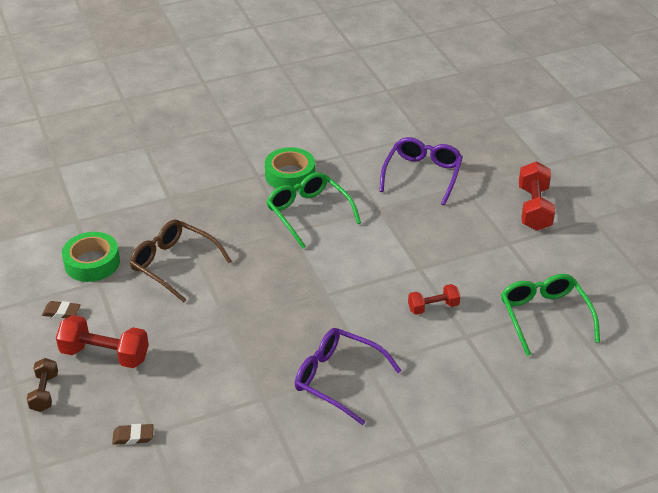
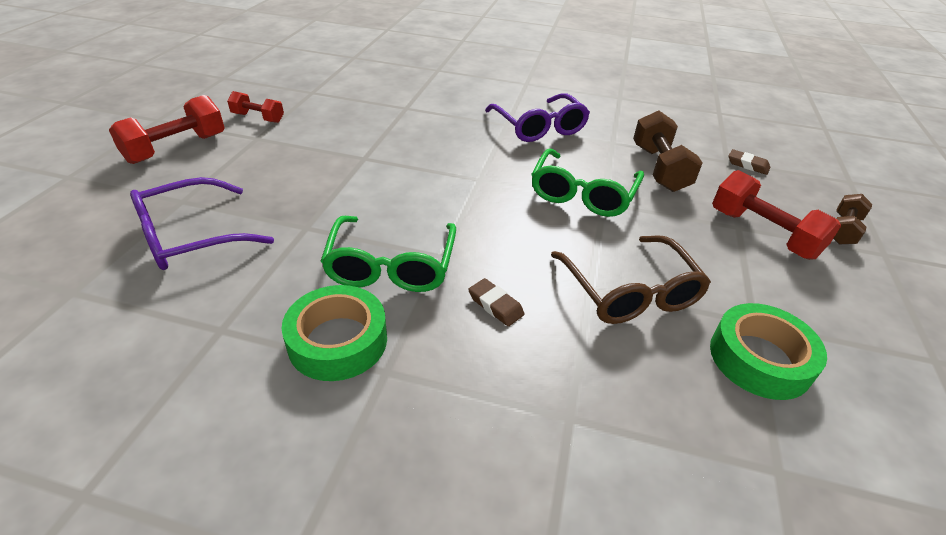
camera: 145 degrees left, 0 degrees up
brown eraser [42,301,81,318] -> brown eraser moved to [468,278,525,326]
red dumbbell [408,284,460,315] -> red dumbbell moved to [227,91,284,123]
green glasses [501,274,600,356] -> green glasses moved to [531,148,644,217]
none -> brown dumbbell [633,110,703,192]

